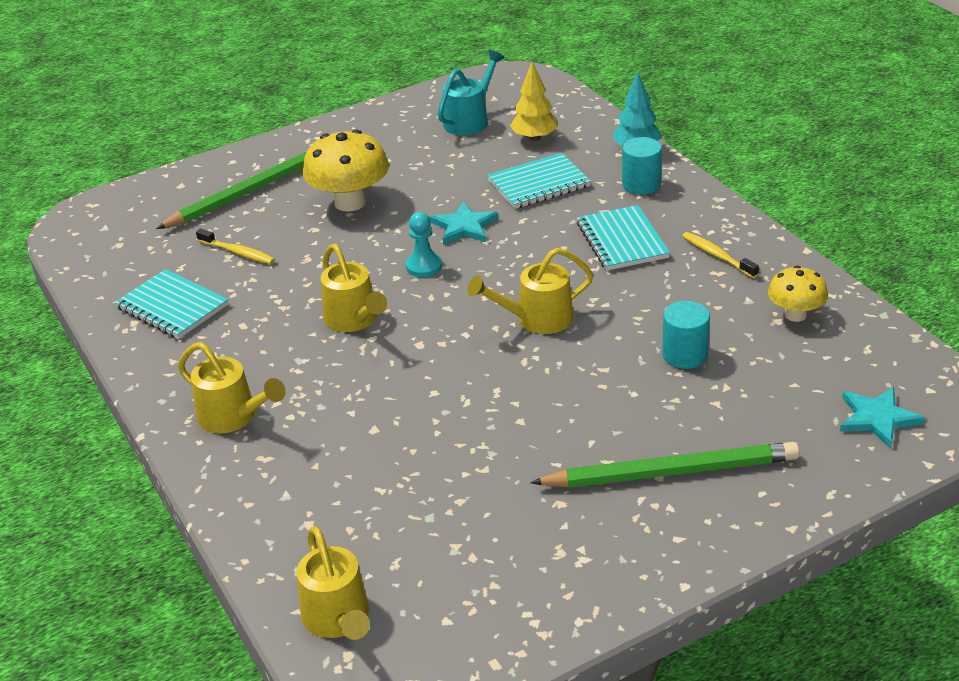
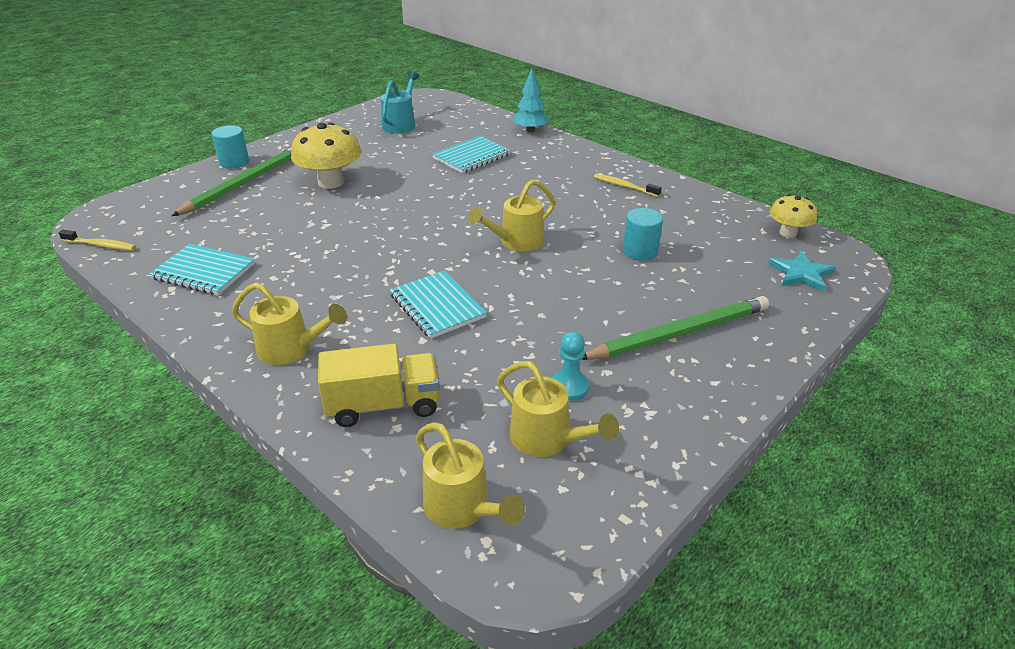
camera: 20 degrees left, 0 degrees up
yellow toothbrush [196,229,275,264] -> yellow toothbrush moved to [59,230,136,250]
yellow watering can [321,244,387,332] -> yellow watering can moved to [497,361,619,457]
turquoise pawn [406,212,442,277] -> turquoise pawn moved to [552,332,589,401]
turquoise star [430,201,499,245] -> none
yellow tree [510,62,558,141] -> none
turquoise notebook [577,205,670,270] -> turquoise notebook moved to [390,271,487,339]
turquoise cylinder [622,137,662,195] -> turquoise cylinder moved to [211,125,249,169]
yellow mushroom [768,266,828,322] -> yellow mushroom moved to [770,194,817,238]
none -> yellow truck [318,343,440,427]

